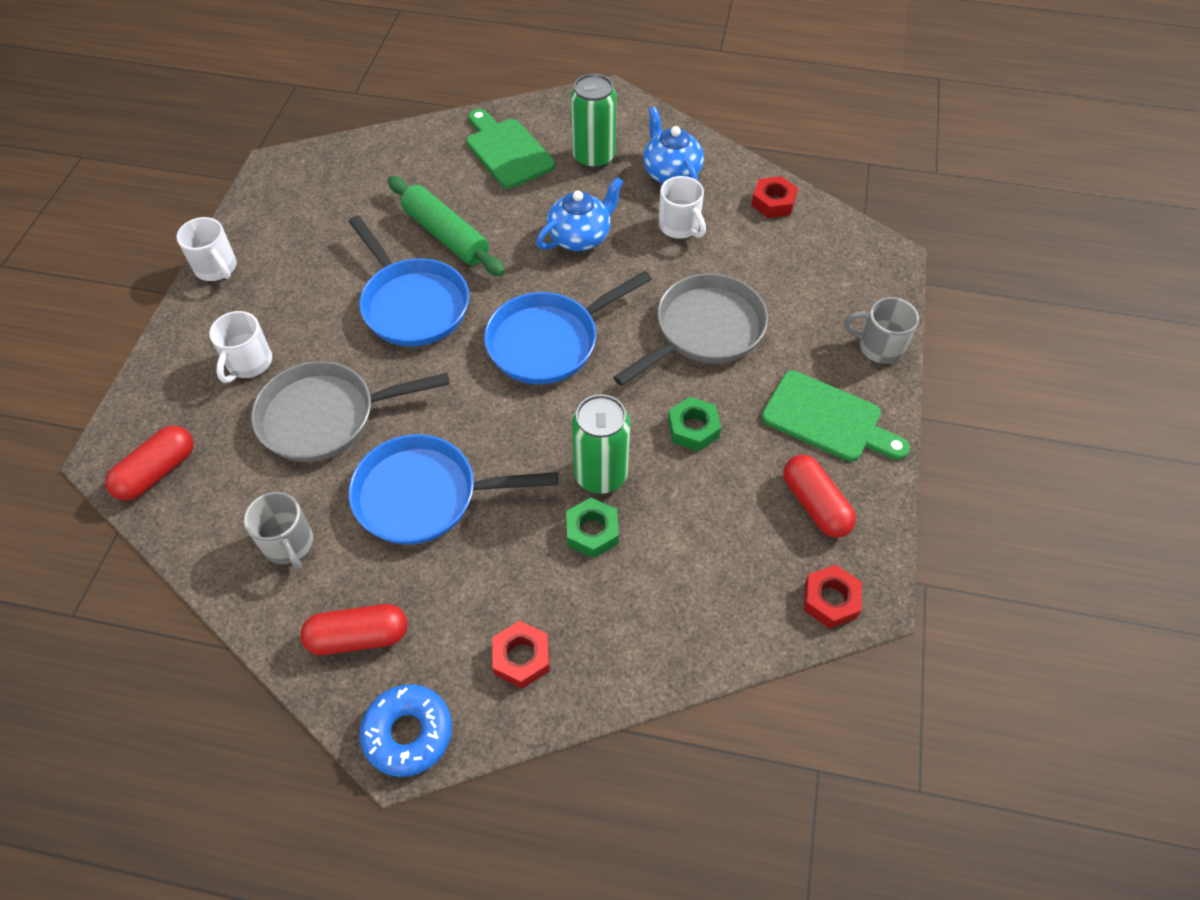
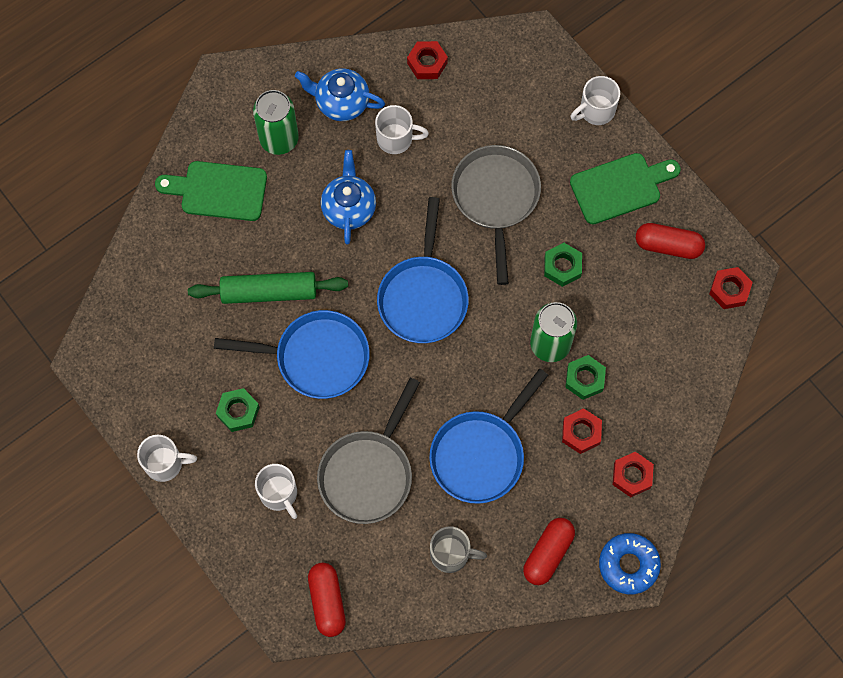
camera: 50 degrees left, 15 degrees up
grey mug [844,297,919,364] -> white mug [571,76,620,125]
none -> green nut [216,388,260,432]
none -> red nut [562,408,602,454]

